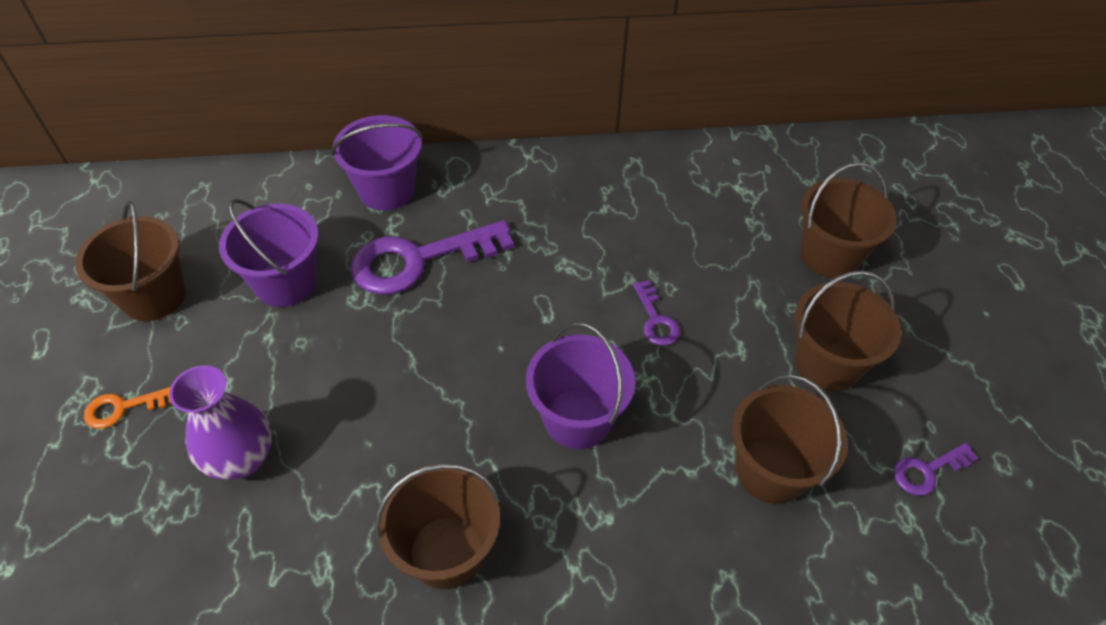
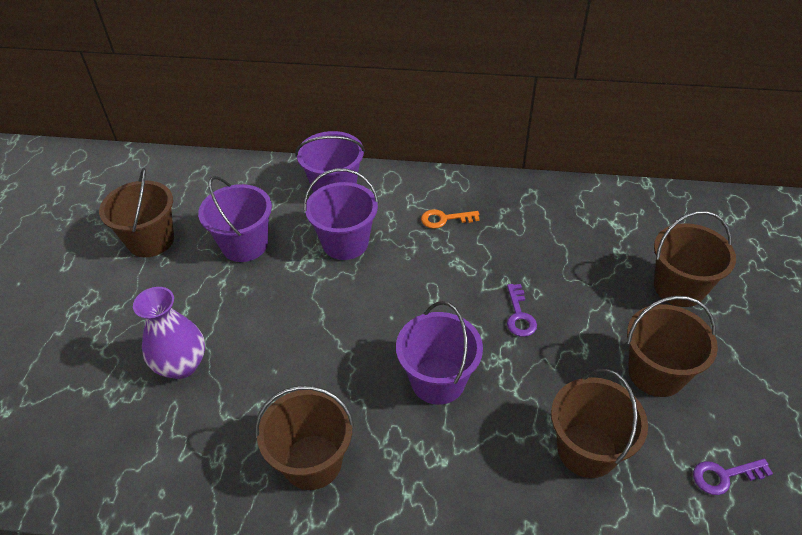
camera: 15 degrees right, 5 degrees down
orange key [84,387,172,429] -> orange key moved to [421,209,480,229]
purple key [350,220,514,295] -> purple bucket [304,168,379,260]

